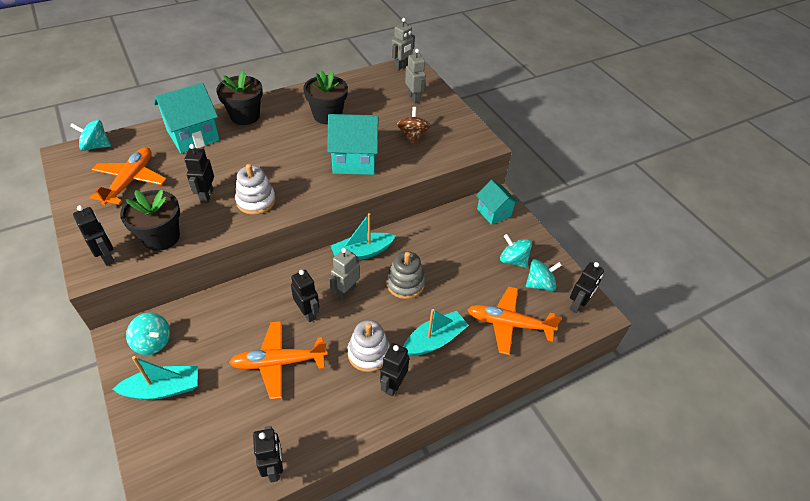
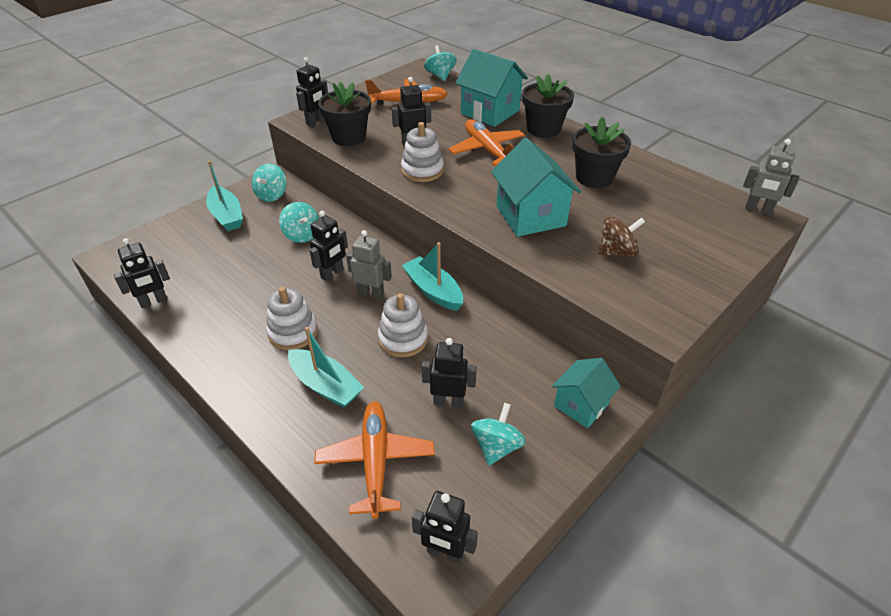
camera: 75 degrees right, 5 degrees down
orange plane [229,321,328,400] -> orange plane moved to [448,119,525,166]
black robot [380,343,409,397] -> black robot moved to [422,338,477,407]
grey stacking toy [386,251,425,299] -> white stacking toy [378,293,428,357]
grey robot [405,49,426,104] -> none
turquoise spinning top [526,259,562,291] -> turquoise spinning top moved to [279,202,319,243]

